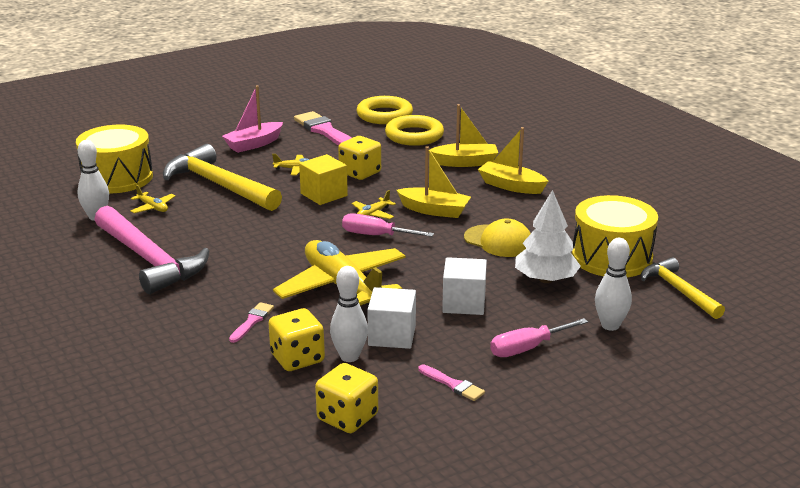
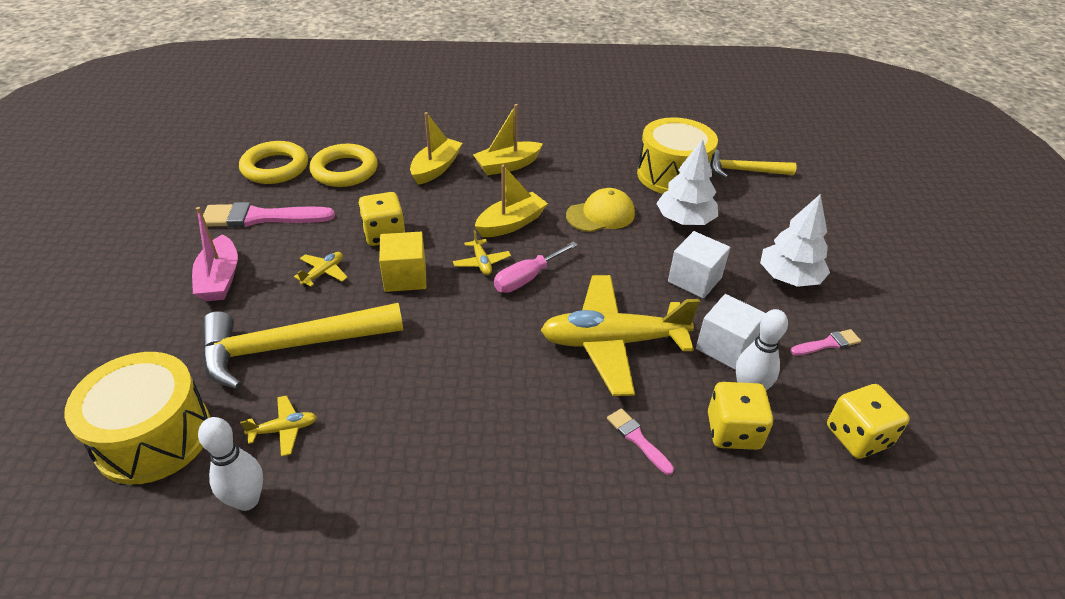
camera: 60 degrees left, 15 degrees up
pink hammer [95,206,209,294] -> none
pink screwdriver [490,318,588,357] -> white tree [760,194,830,287]
white bowling pin [595,238,632,331] -> none

